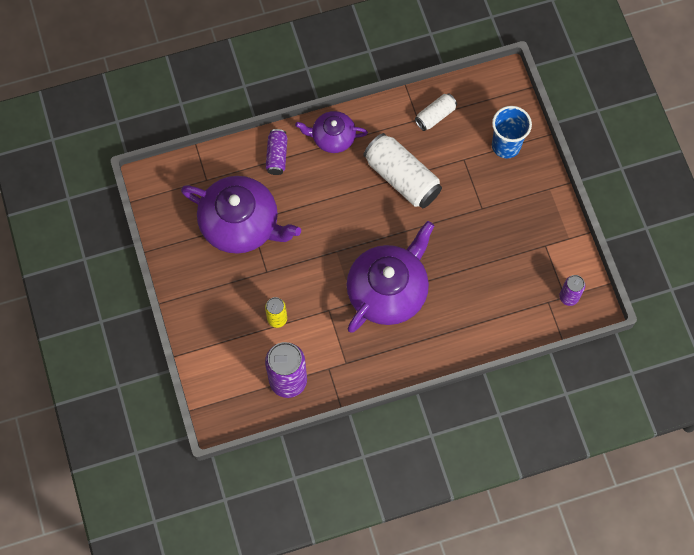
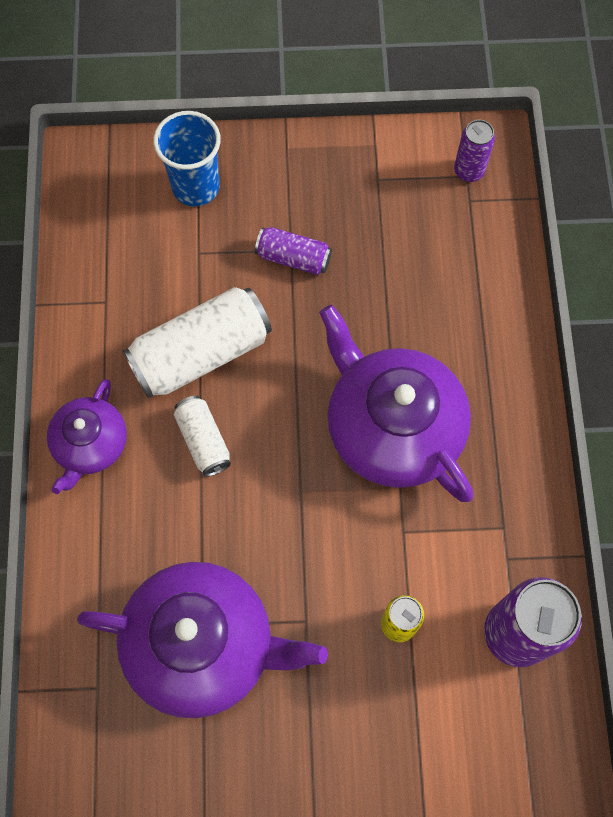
camera: 75 degrees left, 0 degrees up
purple teapot [181,176,301,254] -> purple teapot turned 60 degrees clockwise [77,562,328,718]
purple can [266,129,288,175] -> purple can moved to [255,227,332,275]
white can [415,93,457,131] -> white can moved to [174,396,231,477]

